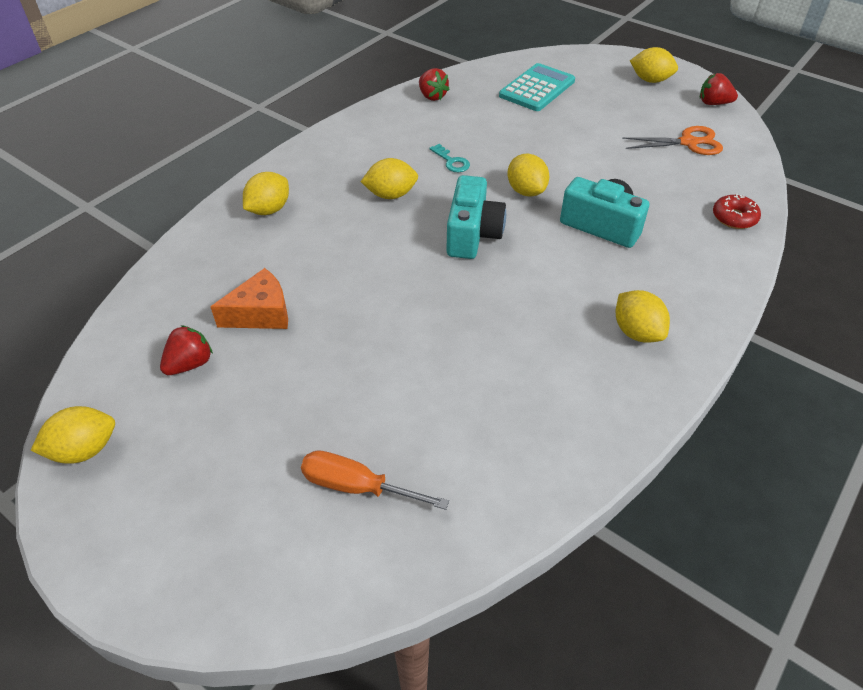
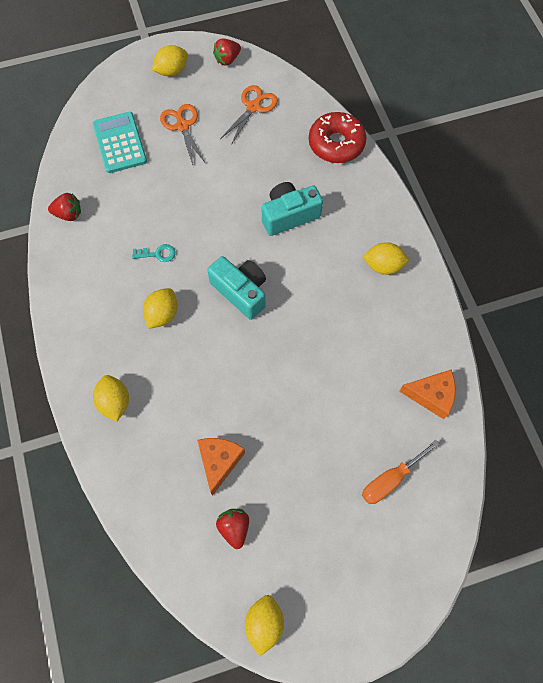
camera: 55 degrees left, 20 degrees up
yellow lemon [507,153,550,197] -> none
red donut [713,194,761,229] -> red donut [309,112,366,163], size x1.77
none -> orange scissors [160,104,206,165]
none -> orange cheese [399,370,456,419]

